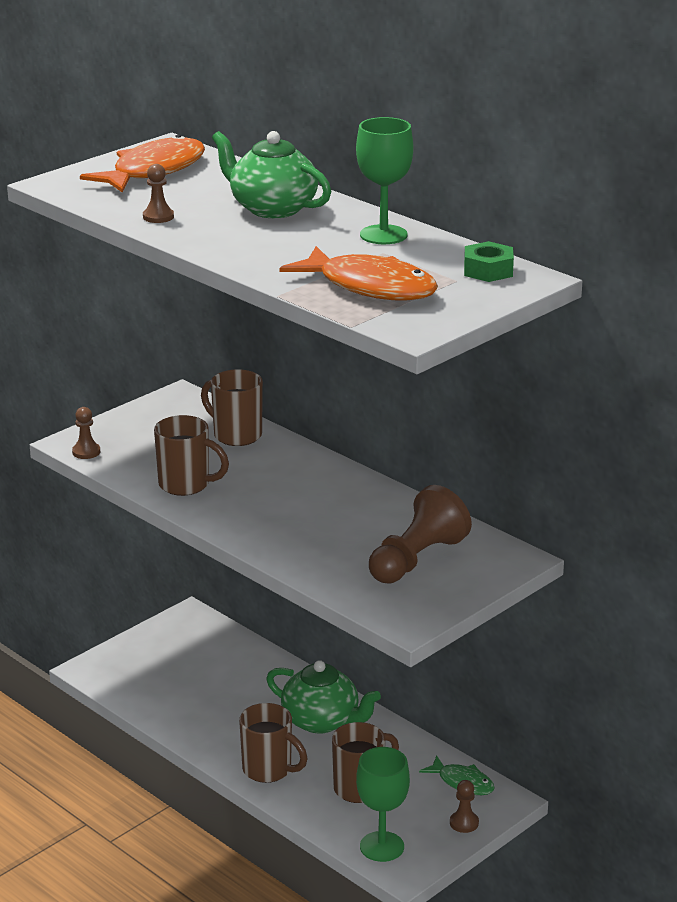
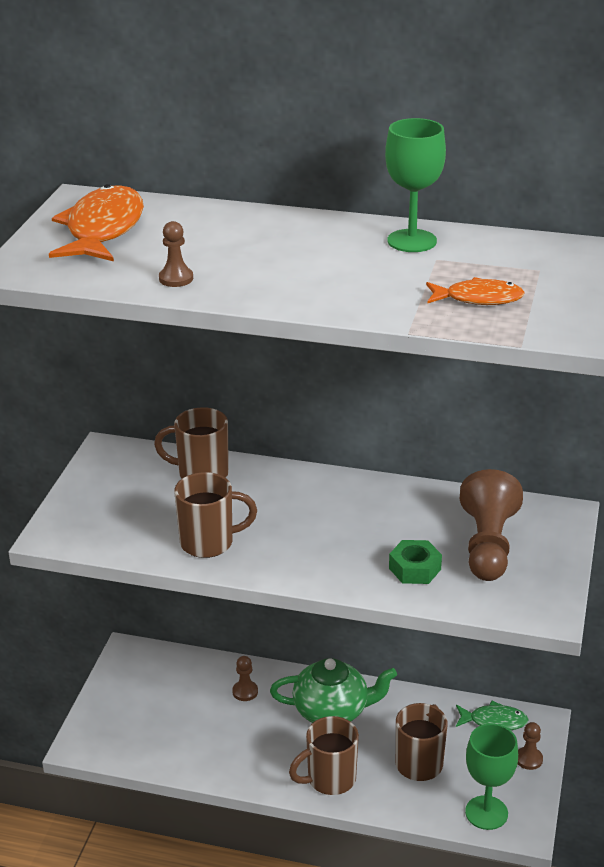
camera: 30 degrees left, 5 degrees up
brown pawn [72,407,100,459] -> brown pawn moved to [232,656,258,701]
green teapot [212,131,331,218] -> none
brown mug [239,703,307,783] -> brown mug turned 150 degrees clockwise [289,716,359,795]
orange fish [279,246,438,301] -> orange fish [426,277,525,305], size x0.57
green nut [464,241,514,282] -> green nut moved to [389,540,442,584]

